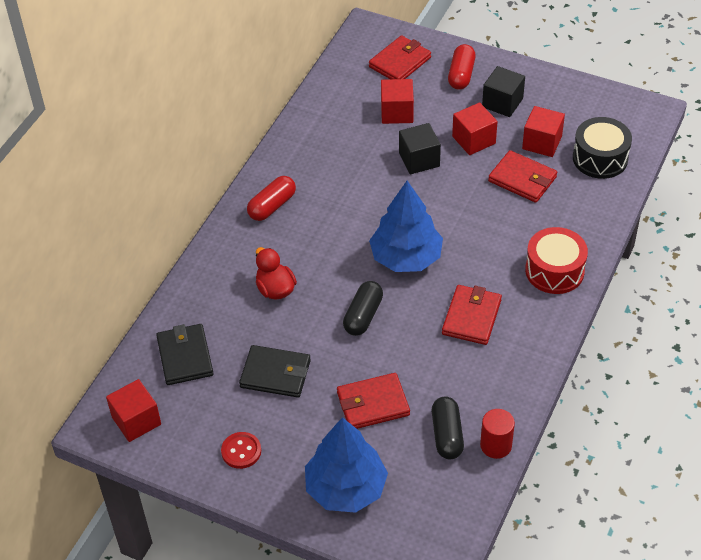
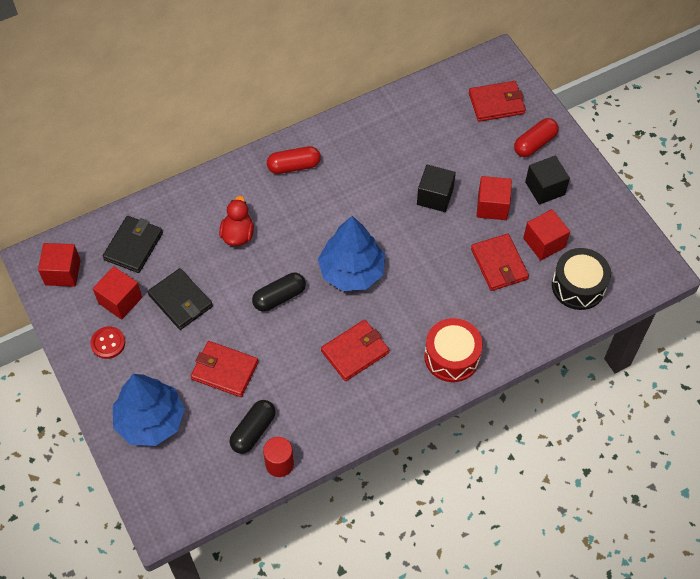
camera: 35 degrees right, 10 degrees up
red cube [381,79,414,124] -> red cube moved to [93,266,142,320]

